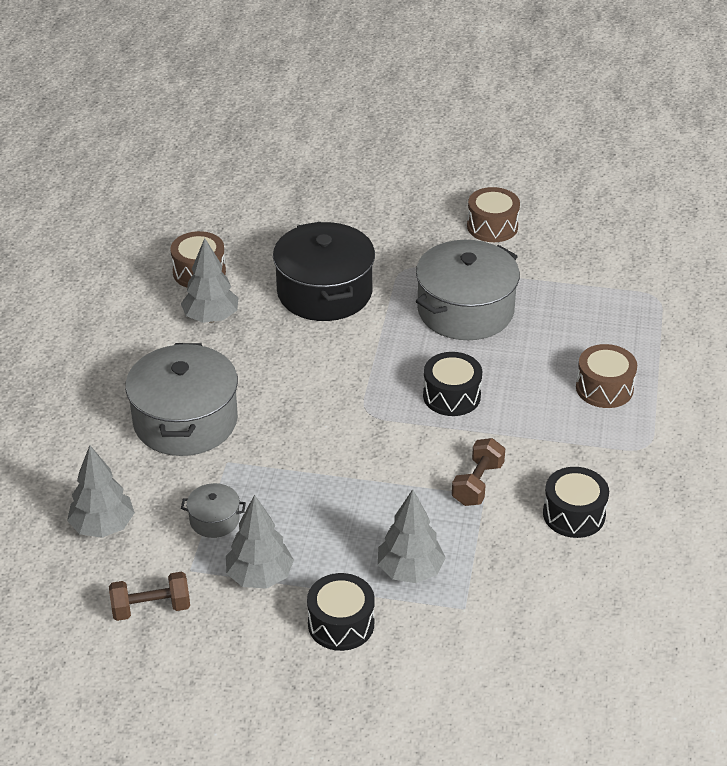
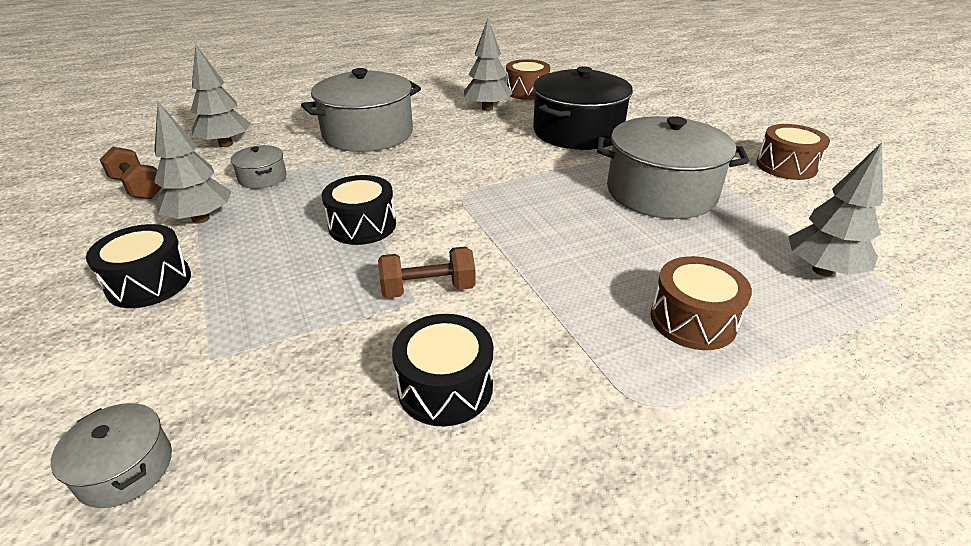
camera: 55 degrees right, 5 degrees down
grey tree [378,489,446,583] -> grey tree moved to [788,143,883,276]
black drum [423,352,482,416] -> black drum moved to [322,175,396,245]
none -> grey pot [51,403,172,508]

